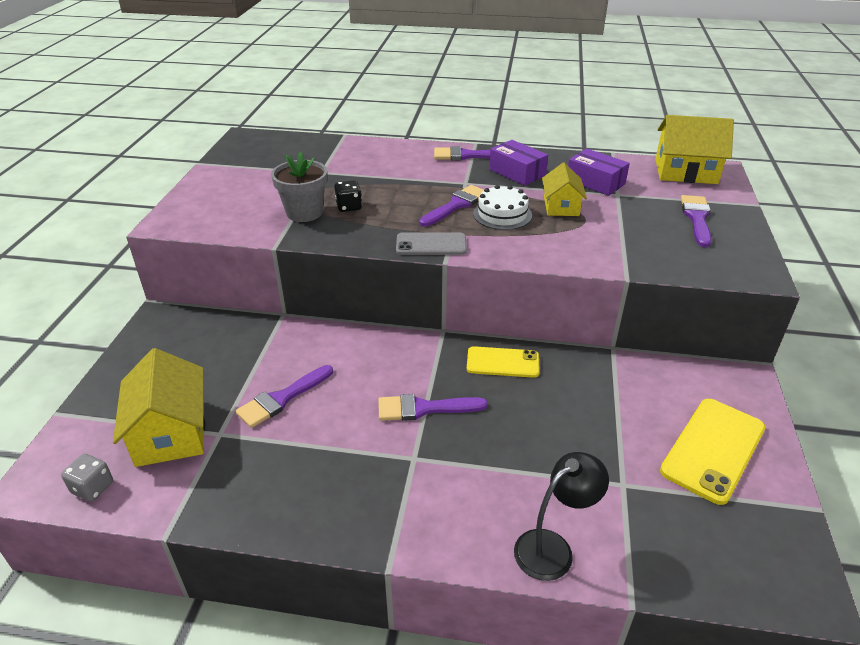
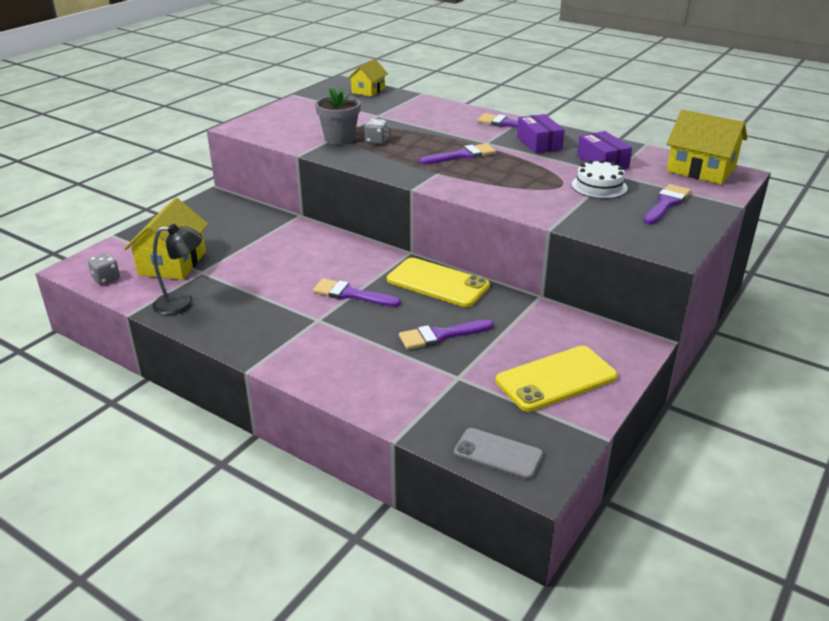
camera: 25 degrees right, 5 degrees down
purple brush [235,365,333,428] -> purple brush moved to [399,320,494,350]
black dice [334,180,362,212] -> grey dice [365,119,388,144]
grey phone [396,232,467,255] -> grey phone moved to [454,428,543,480]
yellow phone [467,346,540,378] -> yellow phone [387,257,490,307], size x1.55
white cake [473,185,532,230] -> white cake moved to [572,159,627,199]
black lamp [514,452,609,581] -> black lamp moved to [152,224,203,315]
yellow house [542,163,587,216] -> yellow house moved to [348,59,388,97]

